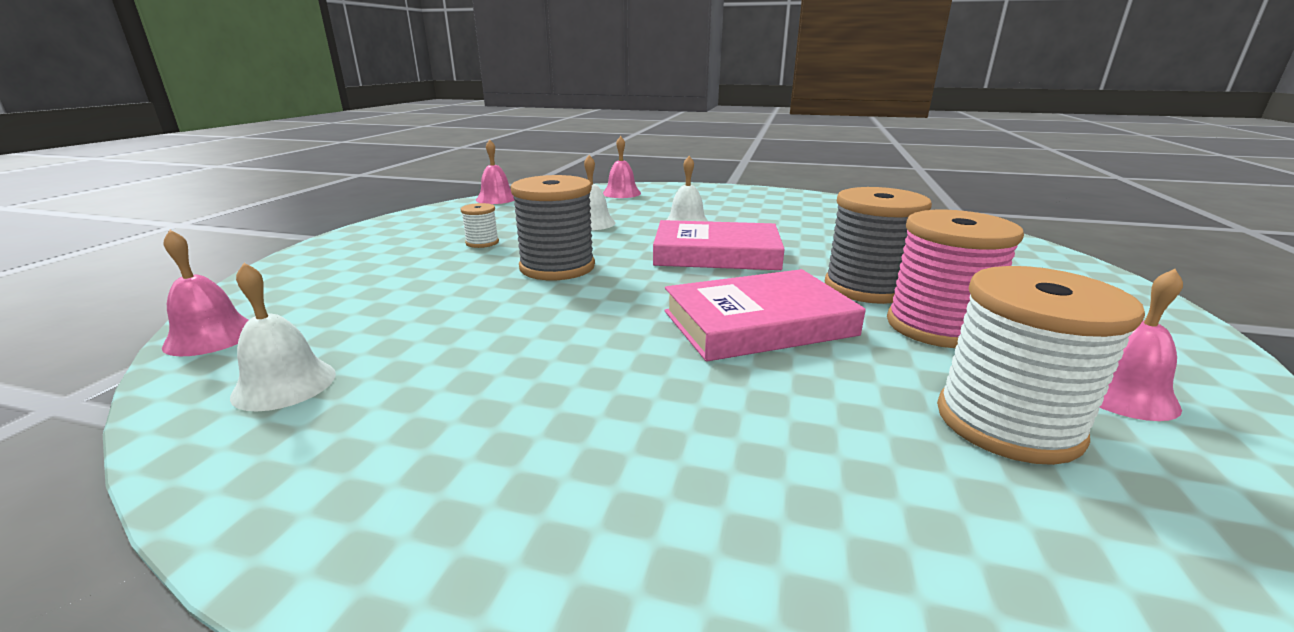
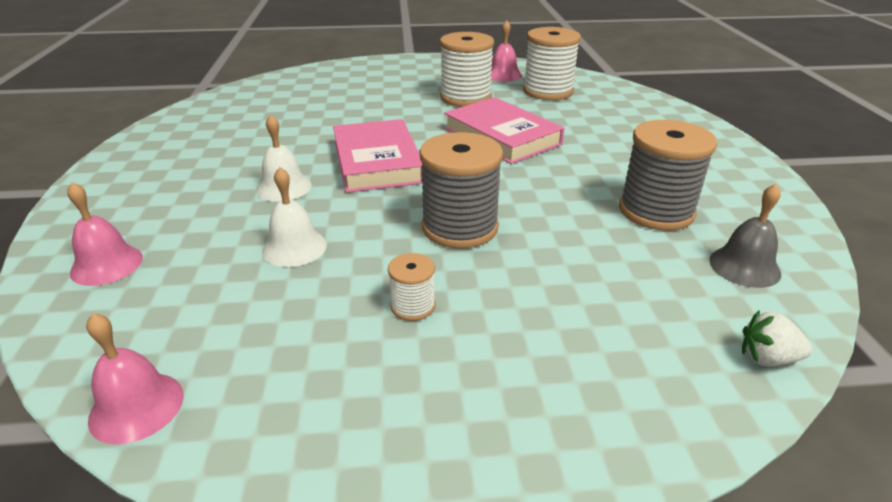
camera: 110 degrees left, 10 degrees up
pink bell [162,230,248,356] -> white strawberry [742,310,813,367]
white bell [230,263,336,411] -> grey bell [709,184,781,288]
grey spool [825,187,932,304] -> grey spool moved to [619,120,717,231]
pink spool [887,210,1024,348] -> white spool [440,32,494,107]

